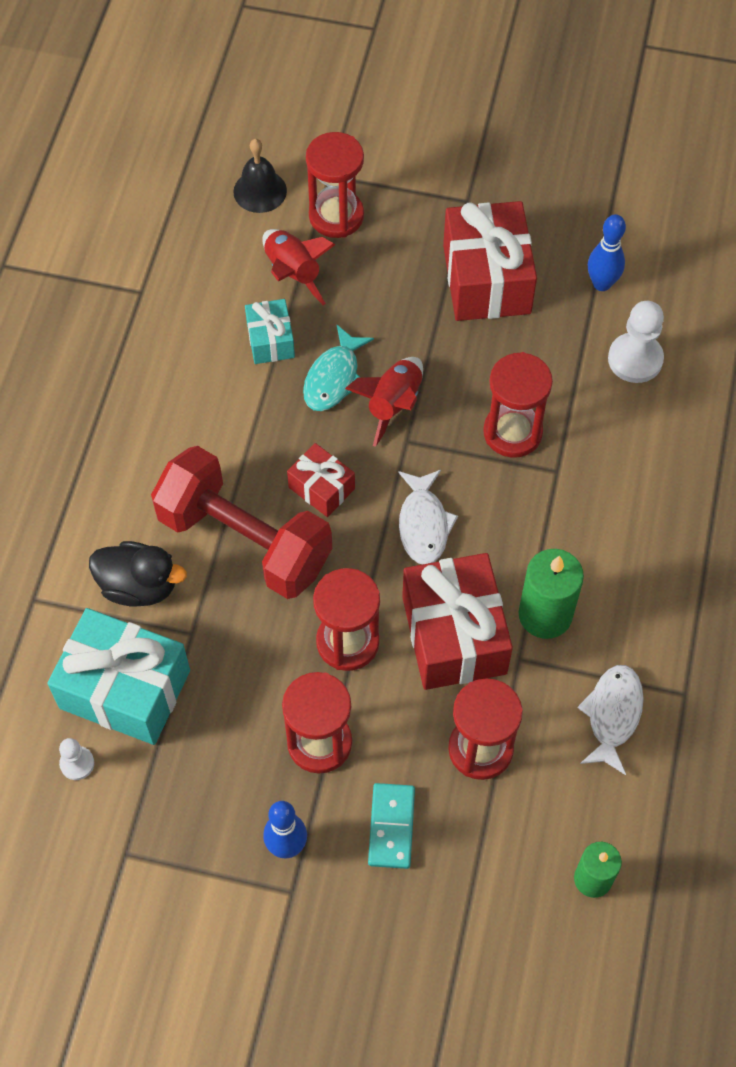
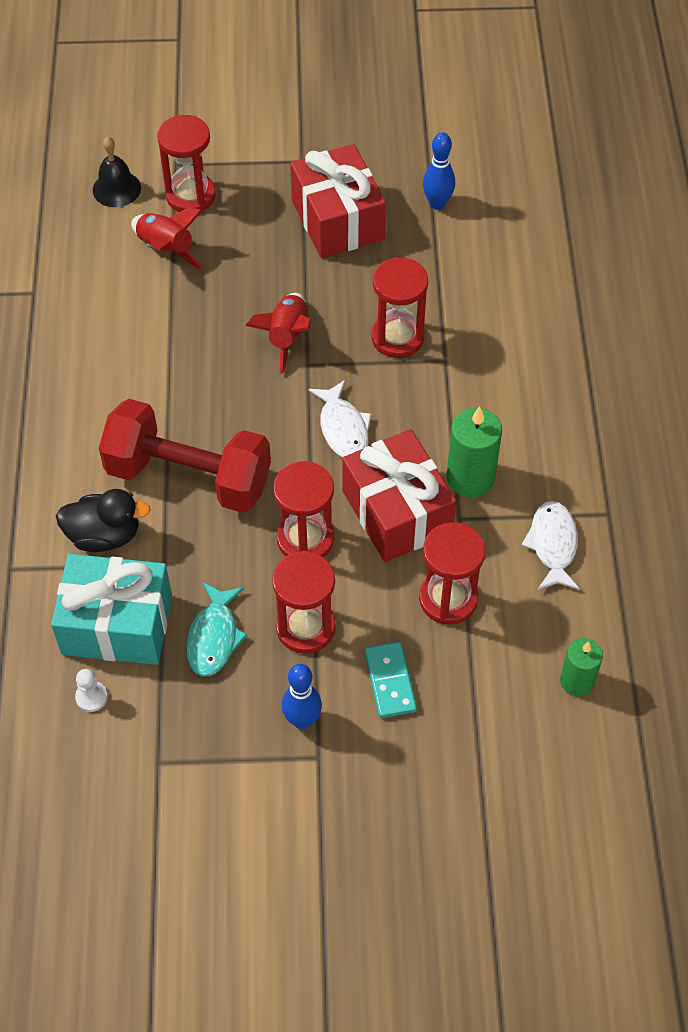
camera: 15 degrees left, 5 degrees down
turquoise gift [245,299,295,364] -> none
red gift [287,443,355,517] -> none
turquoise fish [303,325,374,411] -> turquoise fish moved to [186,582,247,676]
white pawn [608,301,664,383] -> none

